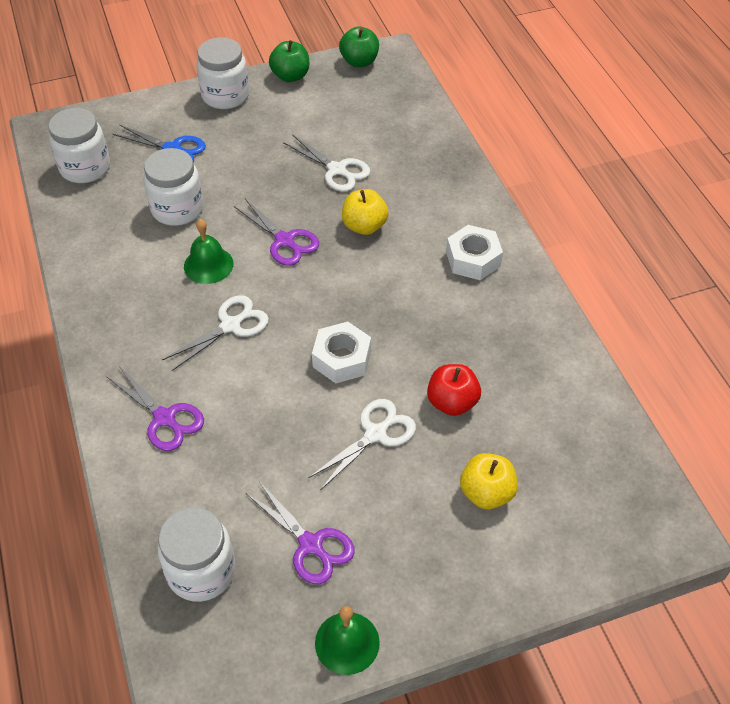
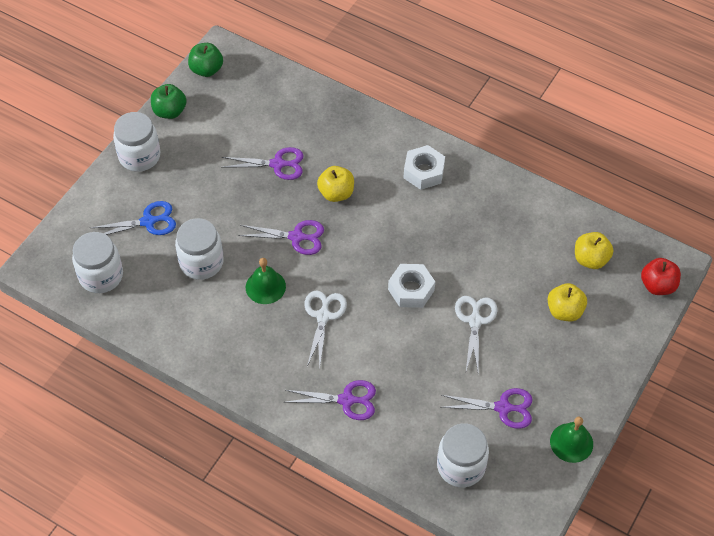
camera: 40 degrees left, 5 degrees up
white scissors [283,134,370,192] -> purple scissors [221,147,304,180]
red apple [427,364,481,416] -> red apple moved to [641,258,681,295]
none -> yellow apple [575,232,613,269]

